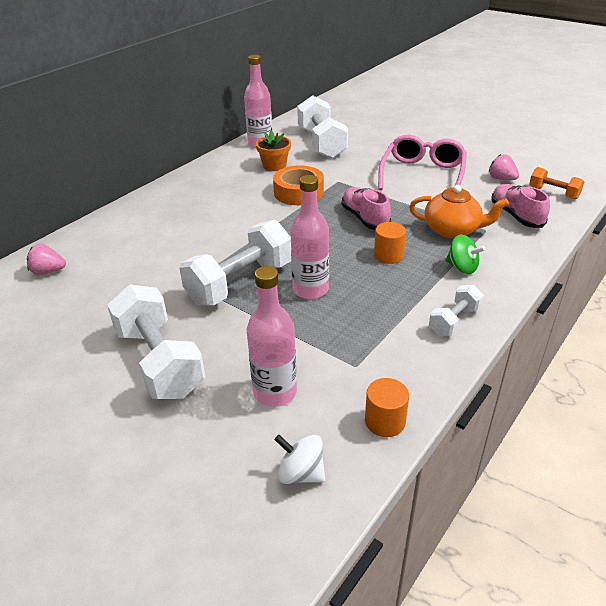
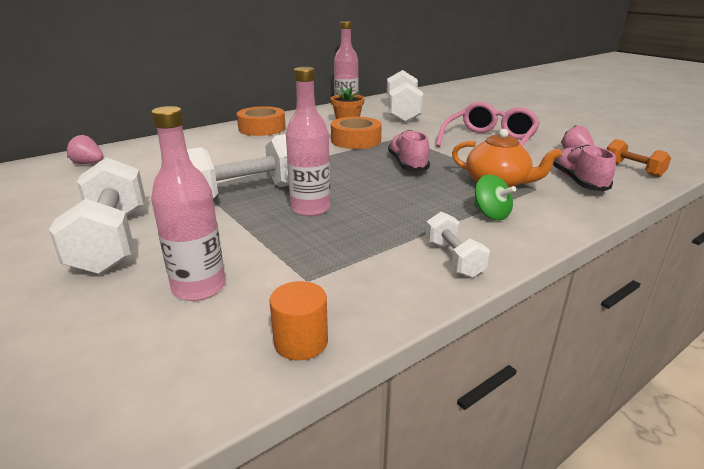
camera: 15 degrees right, 10 degrees down
white spinning top [274,435,325,484] -> none
orange cylinder [374,222,406,264] -> none
white dumbbell [429,285,484,336] -> white dumbbell turned 75 degrees counterclockwise [425,211,490,278]
none -> orange tape [237,106,286,136]

